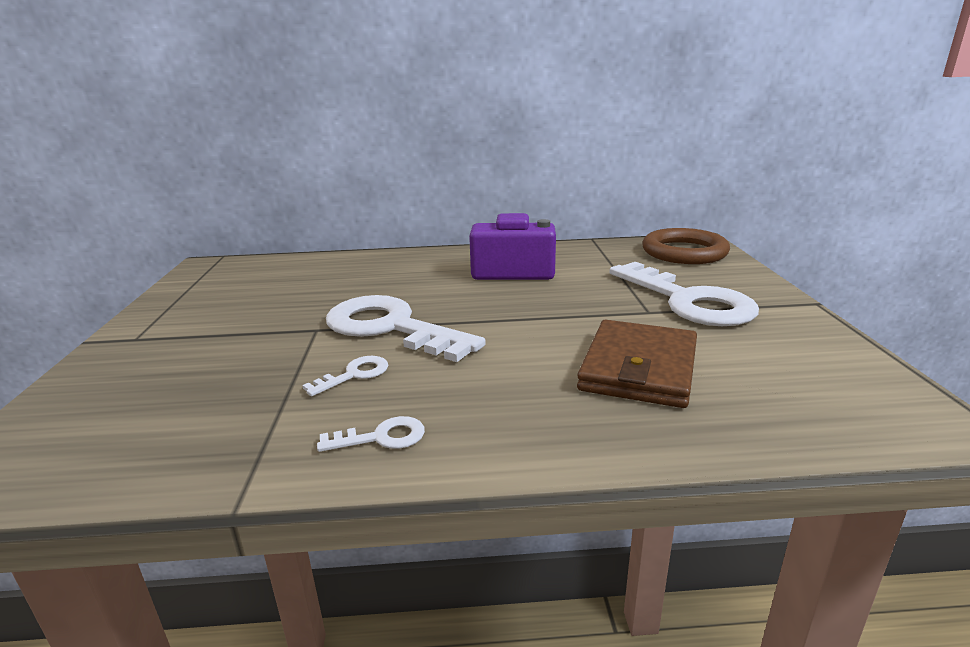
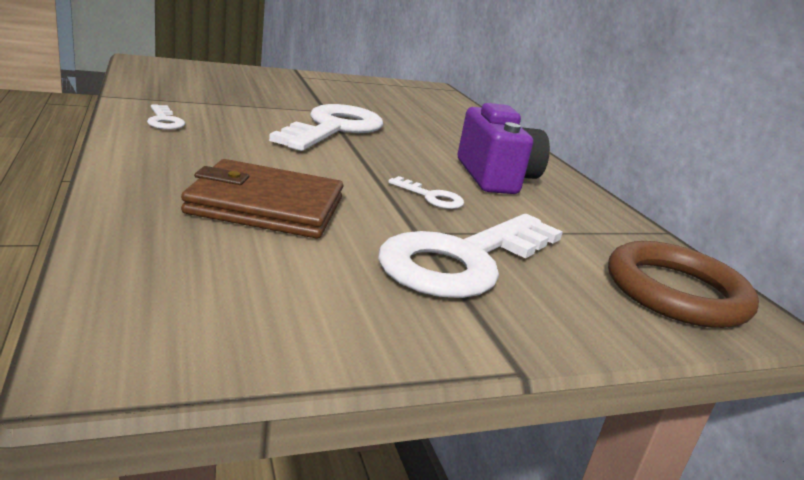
camera: 70 degrees right, 0 degrees up
white key [302,356,388,396] -> white key moved to [388,176,464,209]

